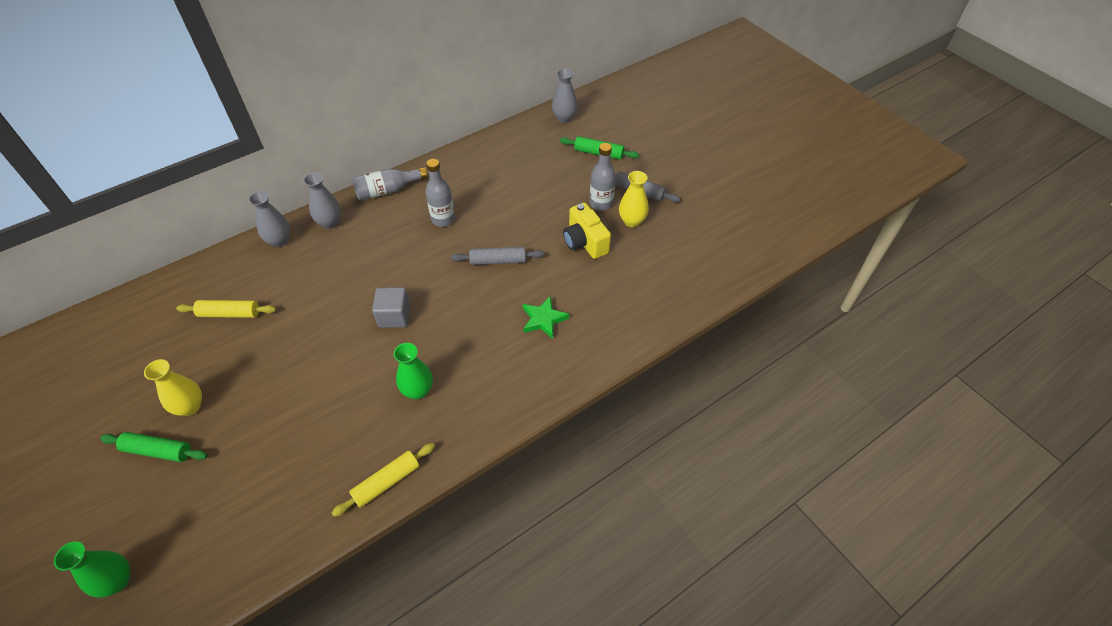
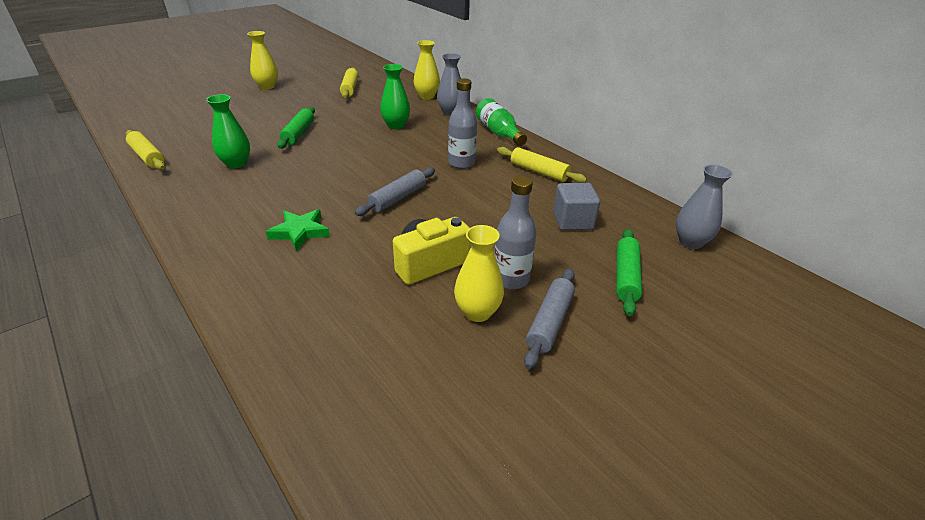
camera: 85 degrees right, 15 degrees down
green vase [54,541,130,598] -> green vase moved to [380,64,410,129]
green rolling pin [100,432,208,462] -> green rolling pin moved to [277,107,315,149]
grey vase [248,191,290,247] -> yellow vase [414,40,440,100]
grey bottle [352,167,428,201] -> green bottle [476,98,527,146]
grey cube [372,287,410,328] -> grey cube moved to [553,183,600,230]
grey rolling pin [451,247,544,265] -> grey rolling pin turned 45 degrees clockwise [355,167,435,216]
none -> yellow rolling pin [497,147,587,183]

